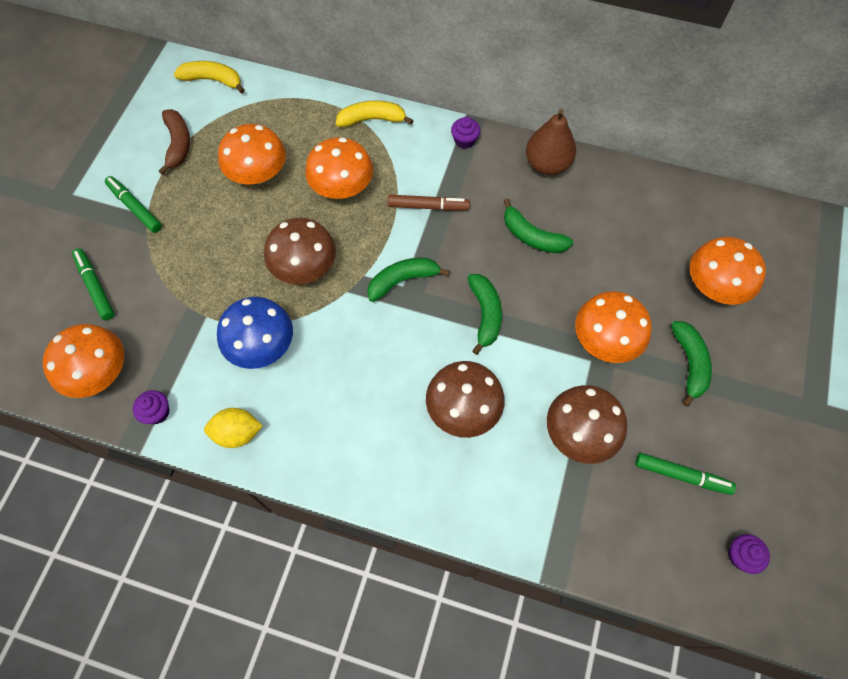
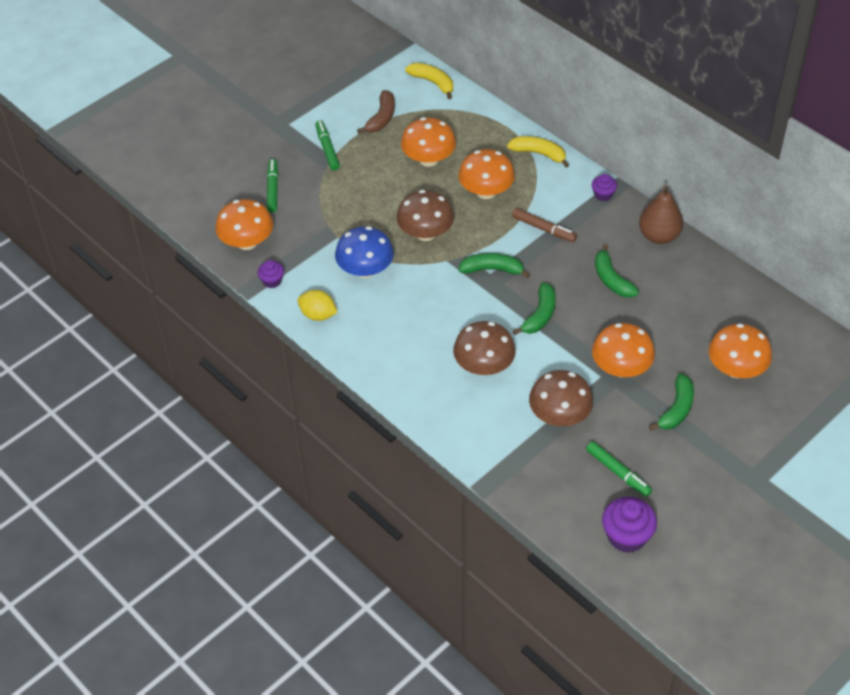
camera: 30 degrees right, 15 degrees down
purple cupcake [728,534,770,574] -> purple cupcake [602,497,657,553], size x1.77

